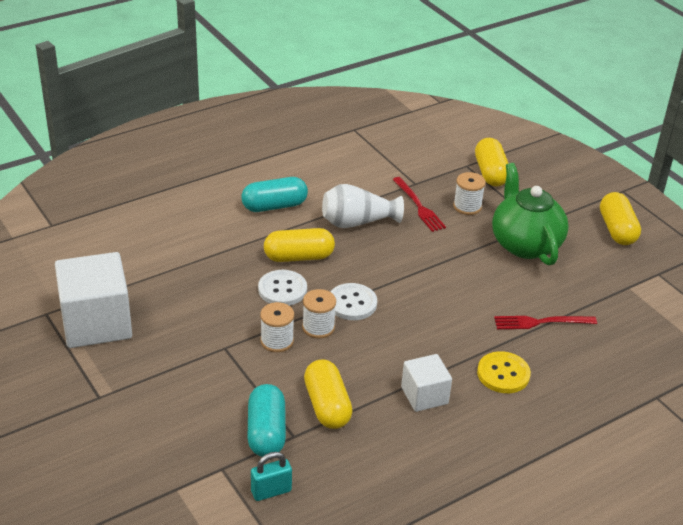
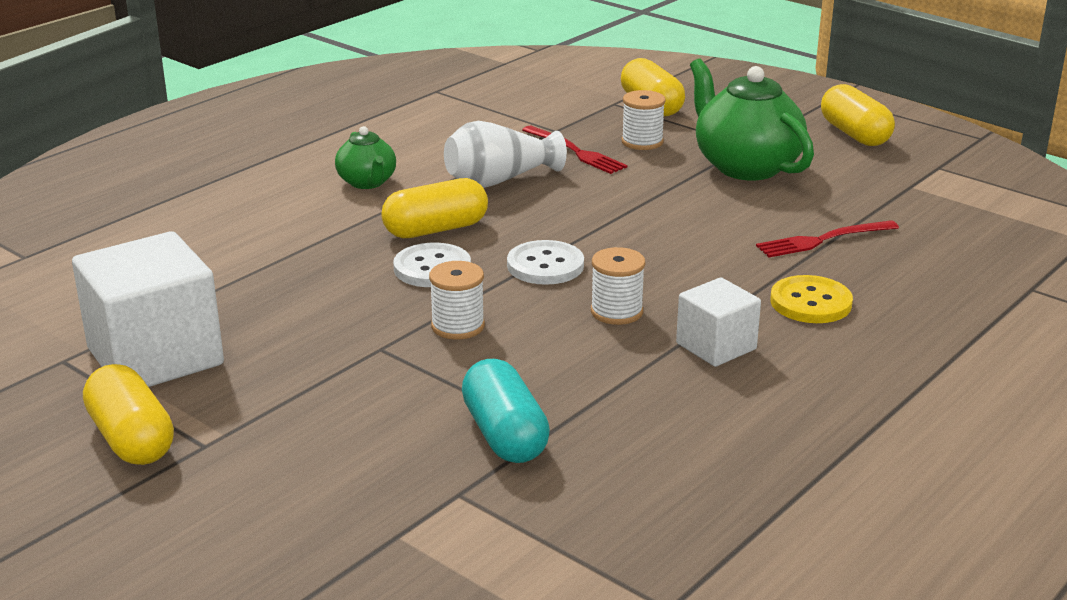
camera: 15 degrees left, 10 degrees down
turquoise capsule [241,177,308,212] -> green teapot [335,126,396,189]
turquoise padlock [251,452,292,501] -> none
white spool [302,289,336,338] -> white spool moved to [591,247,645,325]
yellow capsule [304,359,353,429] -> yellow capsule moved to [83,364,174,465]

